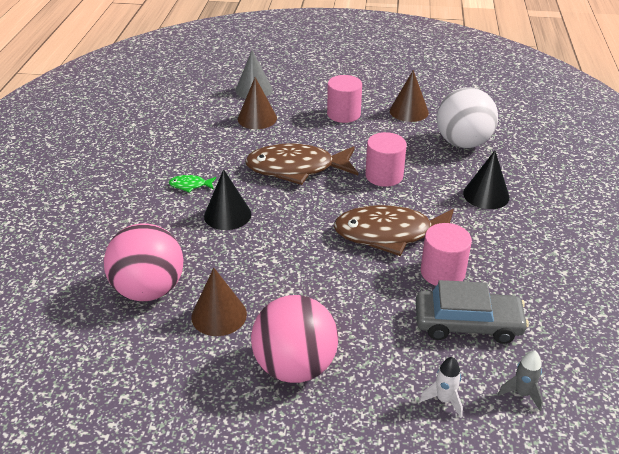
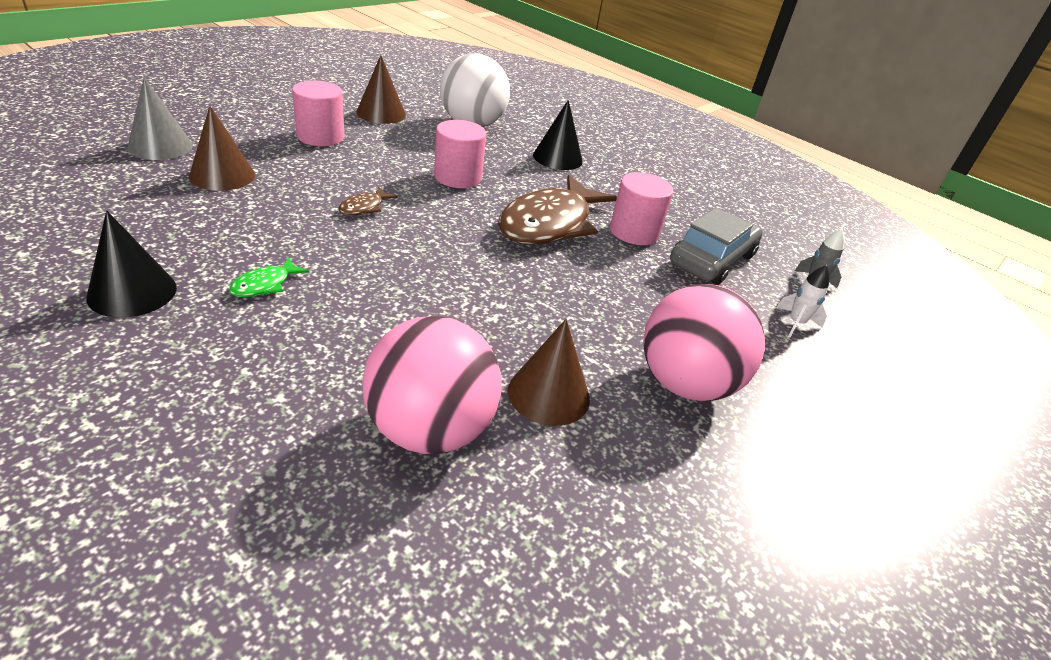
camera: 60 degrees left, 0 degrees up
black cone [204,169,251,230] -> black cone moved to [86,211,177,318]
brown fish [245,143,358,185] -> brown fish [338,187,398,216], size x0.41

